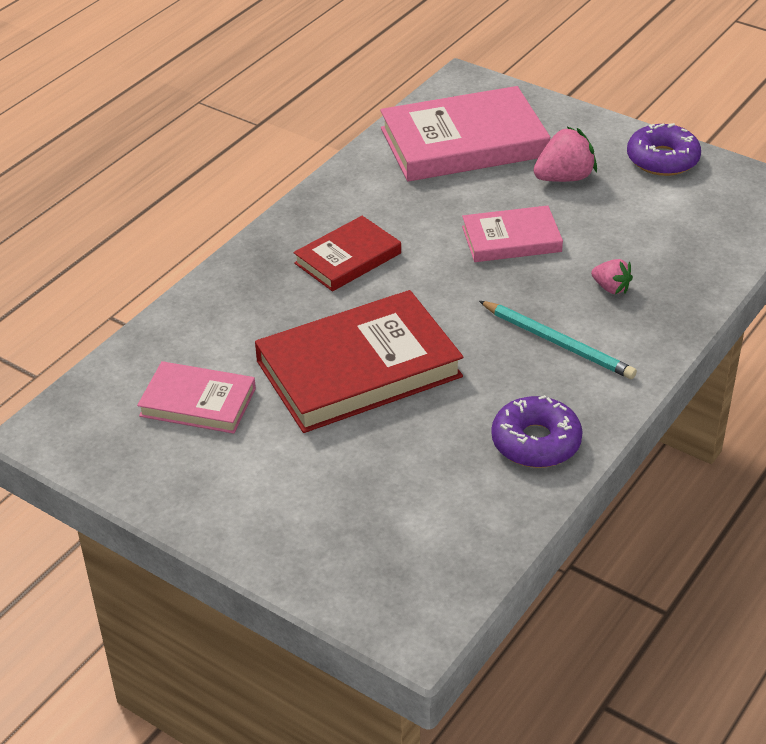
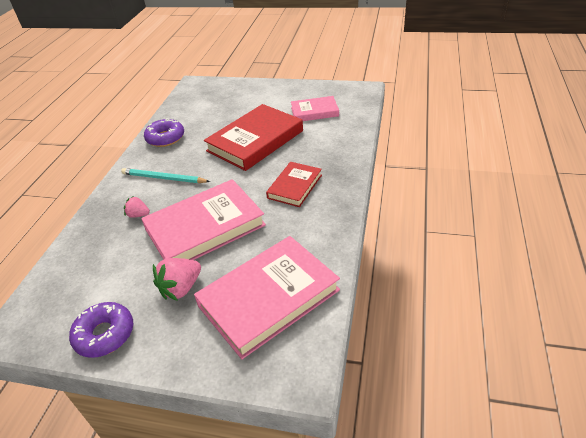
camera: 160 degrees right, 0 degrees up
pink book [462,205,563,262] -> pink book [141,179,266,260], size x1.78

